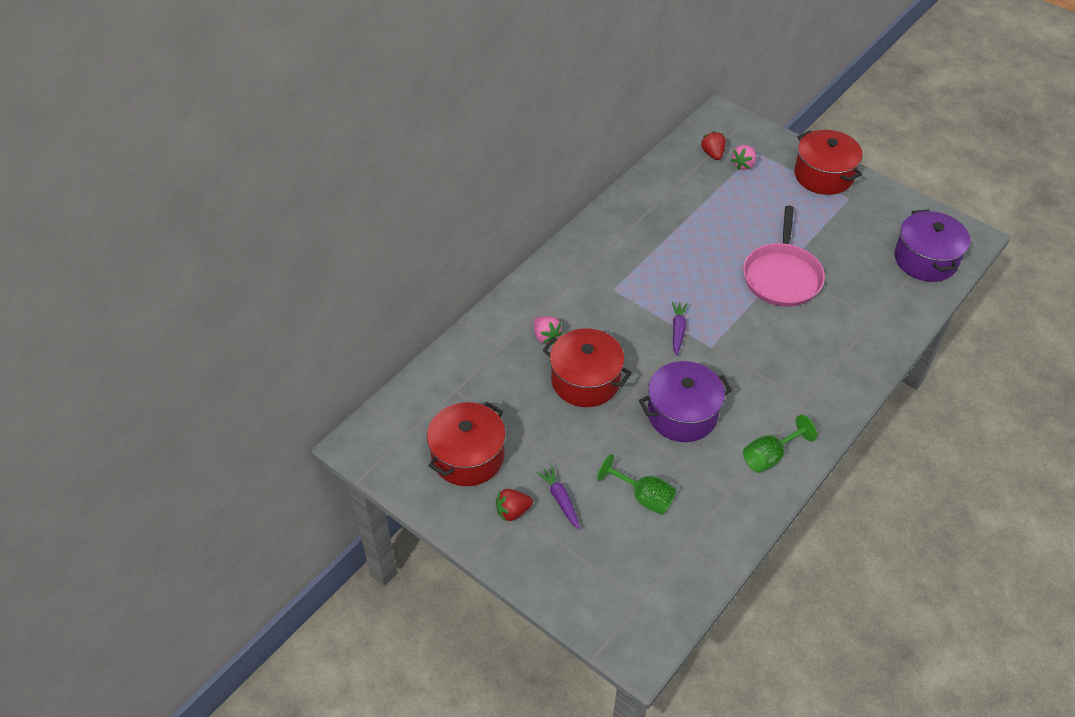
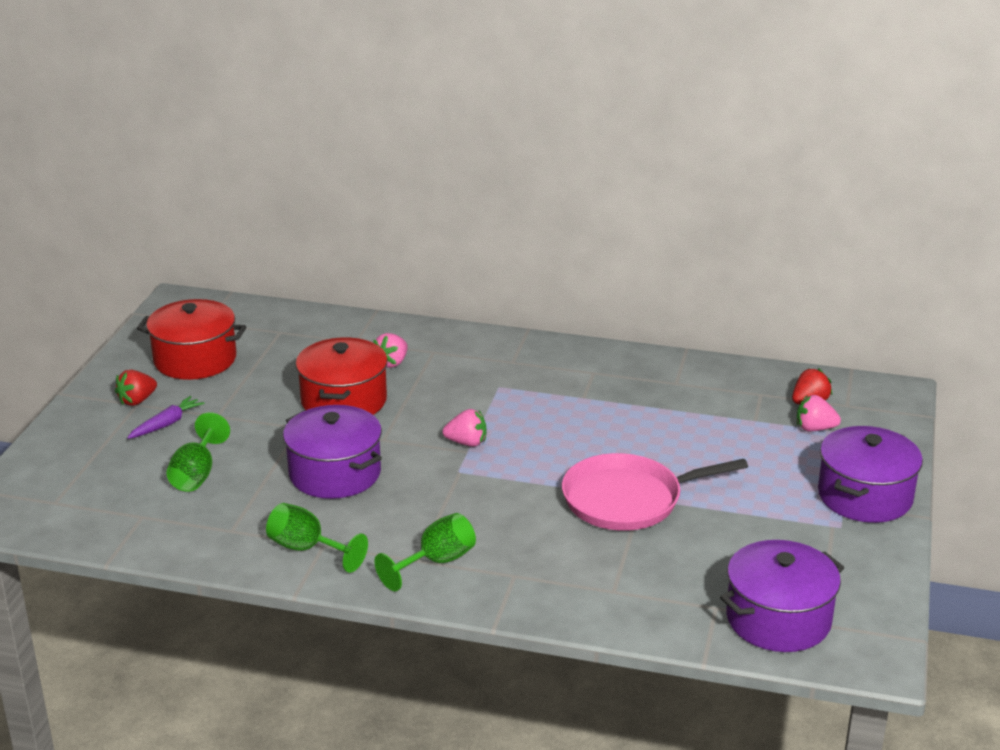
camera: 65 degrees right, 20 degrees down
red strawberry [496,489,533,521] -> red strawberry turned 90 degrees counterclockwise [115,370,157,406]
purple carrot [672,302,688,356] -> pink strawberry [443,409,486,447]
red pot [794,130,862,195] -> purple pot [818,426,923,523]
none -> green goblet [374,513,476,591]

